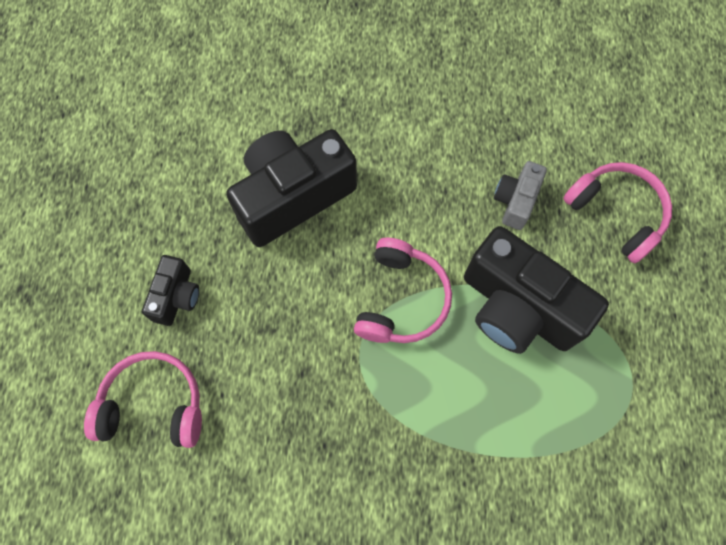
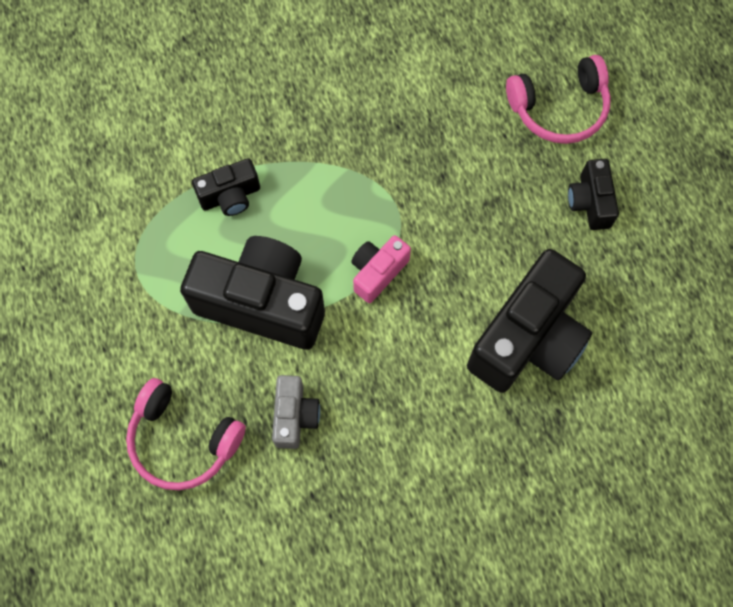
camera: 160 degrees right, 0 degrees up
pink headphones [354,238,452,343] -> pink camera [351,235,411,303]
none -> black camera [192,158,260,216]

